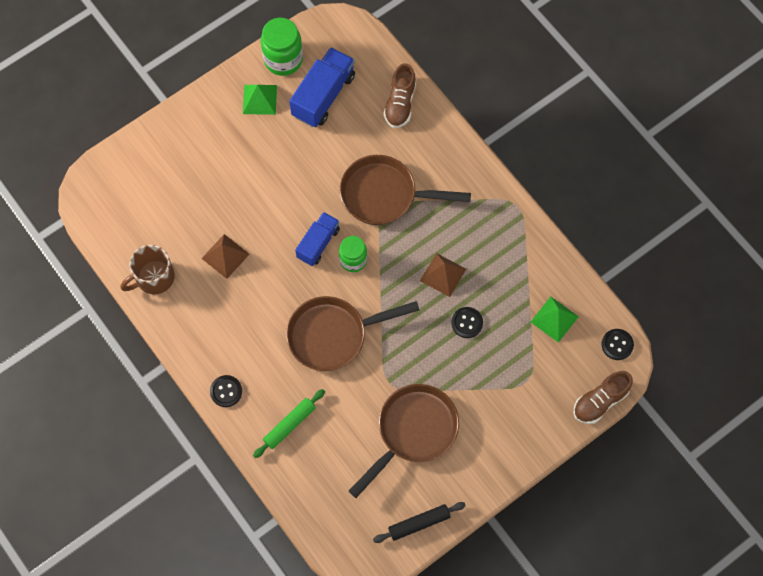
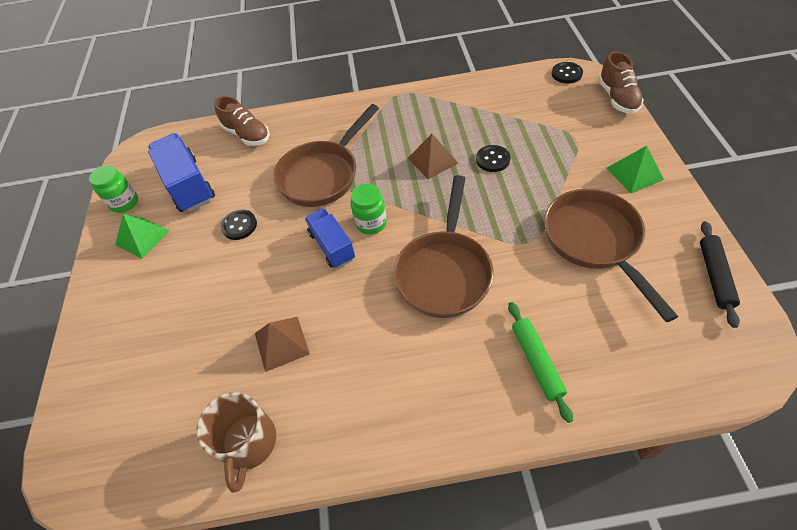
camera: 55 degrees left, 15 degrees down
black button [210,375,242,407] -> black button moved to [221,210,257,240]
green jar [261,18,303,76] -> green jar [89,165,138,213], size x0.66
green pyramid [531,297,579,343] -> green pyramid moved to [606,146,664,193]

